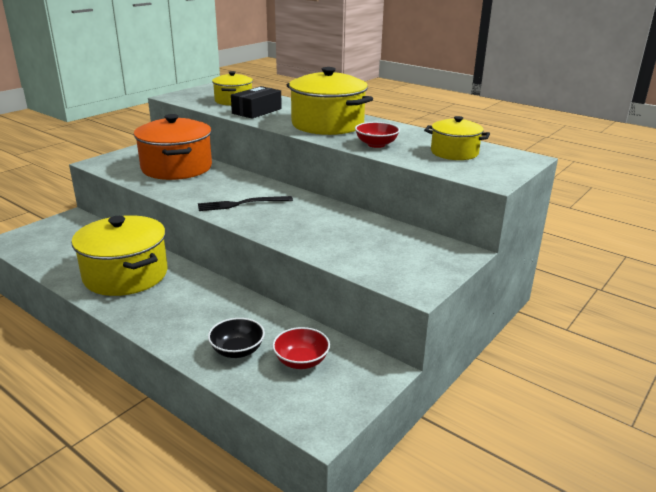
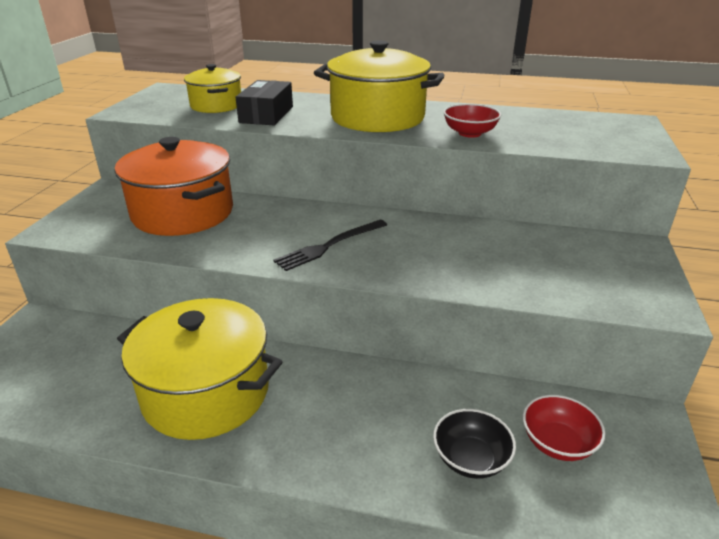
camera: 25 degrees left, 5 degrees up
yellow pot [424,116,490,160] -> none

